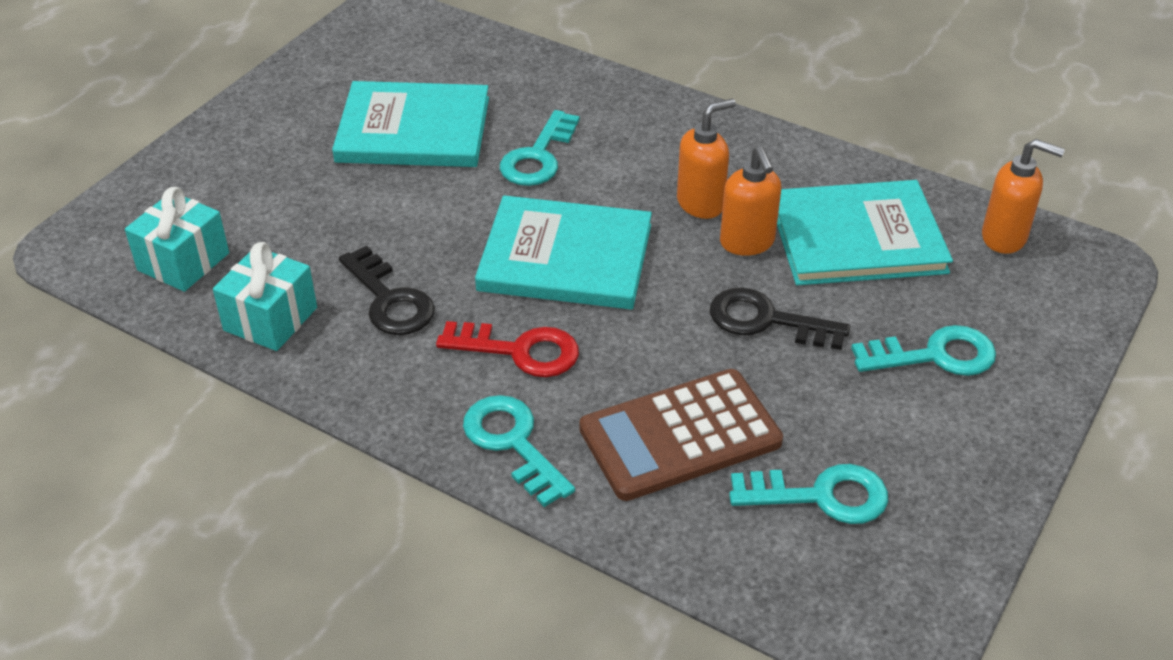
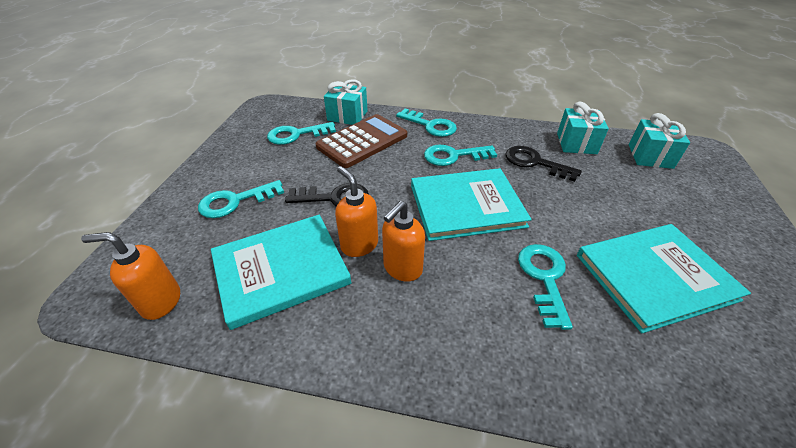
camera: 160 degrees right, 0 degrees up
red key [436,321,579,377] -> turquoise key [424,145,497,166]
none -> turquoise gift [324,79,368,125]

